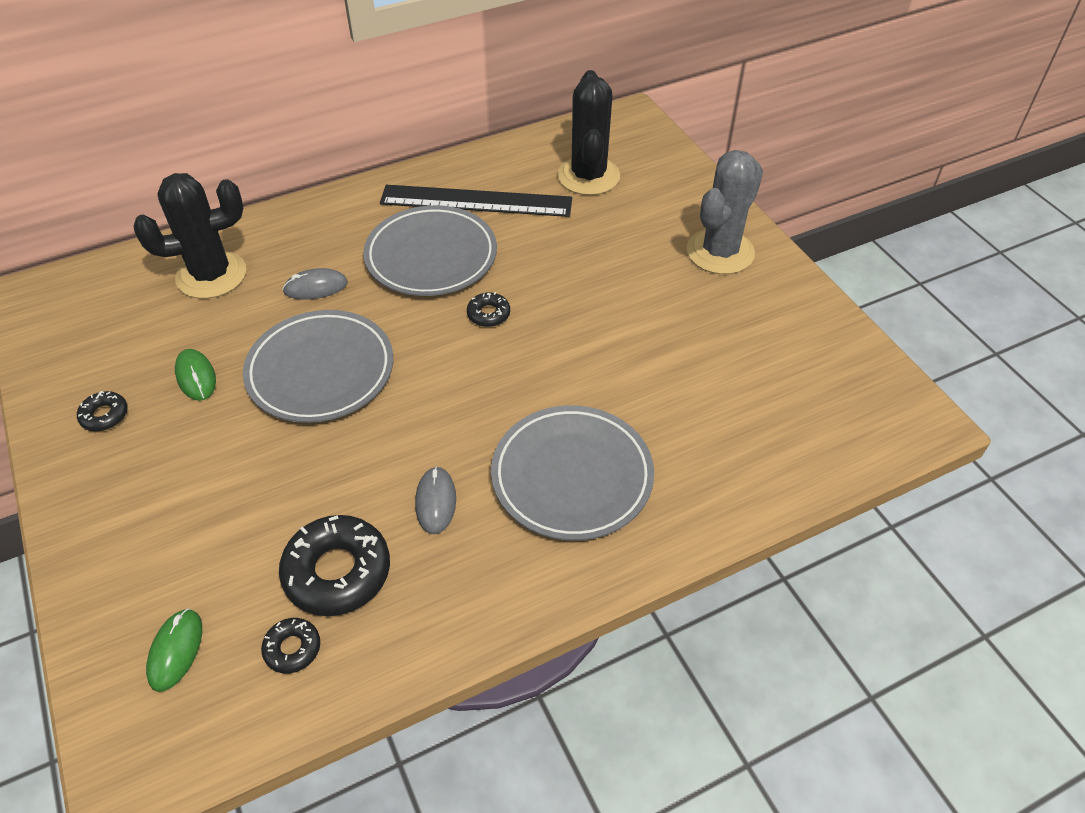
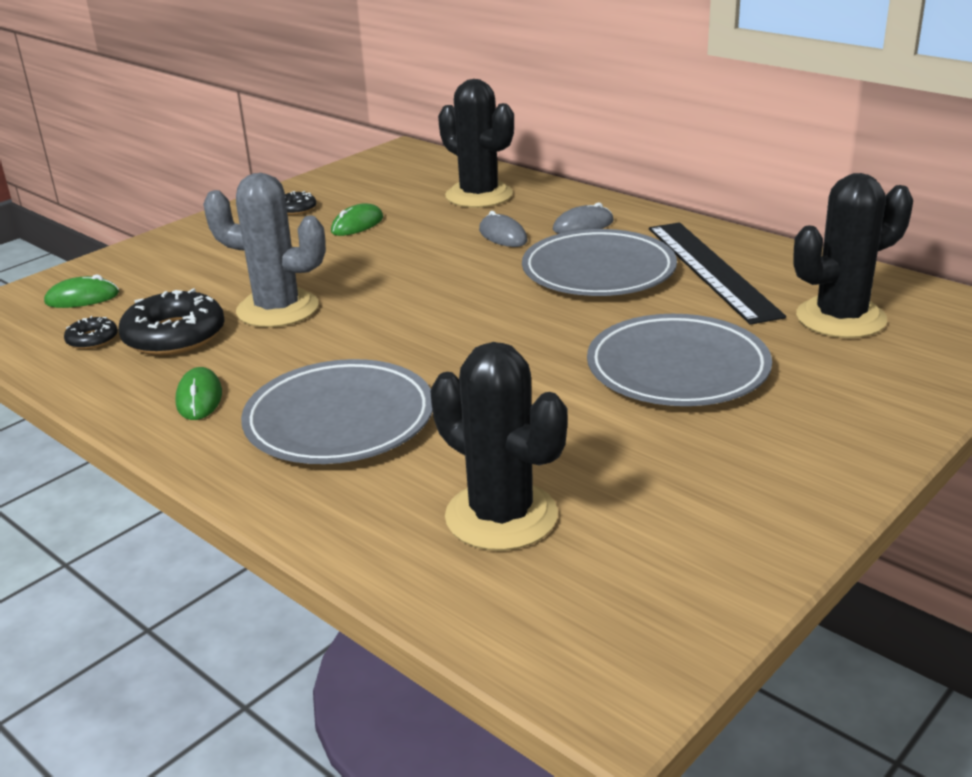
camera: 70 degrees right, 20 degrees down
grey plate [243,310,393,423] -> grey plate moved to [587,314,772,406]
grey mouse [415,466,456,534] -> grey mouse moved to [553,203,614,234]
black donut [467,292,510,327] -> none
grey cactus [687,150,763,274] -> grey cactus moved to [203,173,326,327]
none -> green mouse [175,367,222,420]
none -> black cactus [430,342,568,551]

